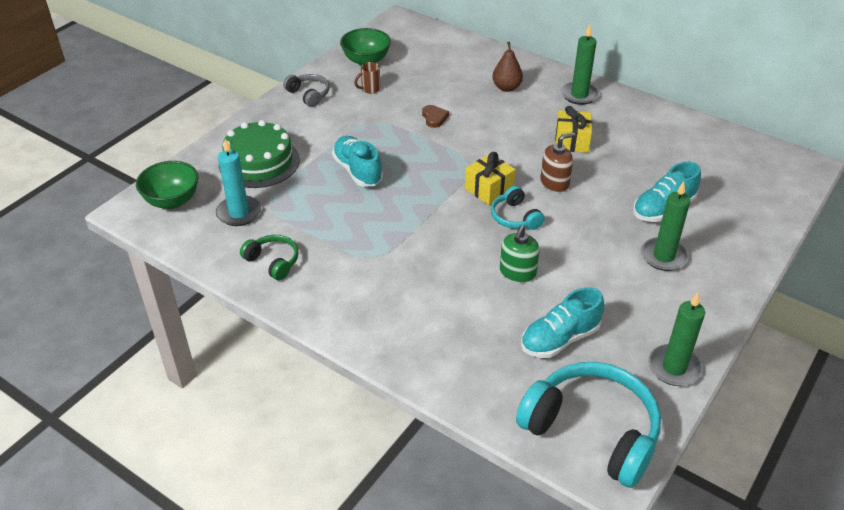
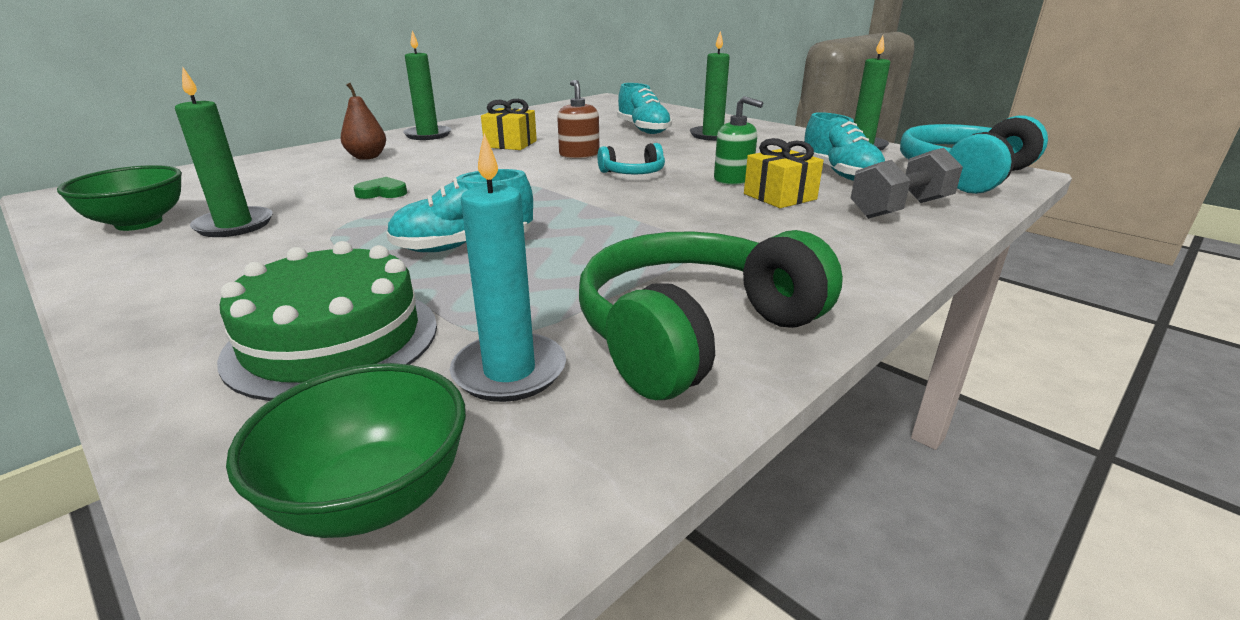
camera: 80 degrees left, 15 degrees down
green headphones [240,235,299,280] -> green headphones [579,230,843,400], size x2.04
grey headphones [283,74,329,107] -> none
brown mug [354,62,381,94] -> green candle [175,67,273,237]
brown heart [422,105,449,128] -> green heart [354,177,407,199]
yellow gift [465,152,515,205] -> yellow gift moved to [744,138,824,208]
none -> grey dumbbell [851,148,963,219]

